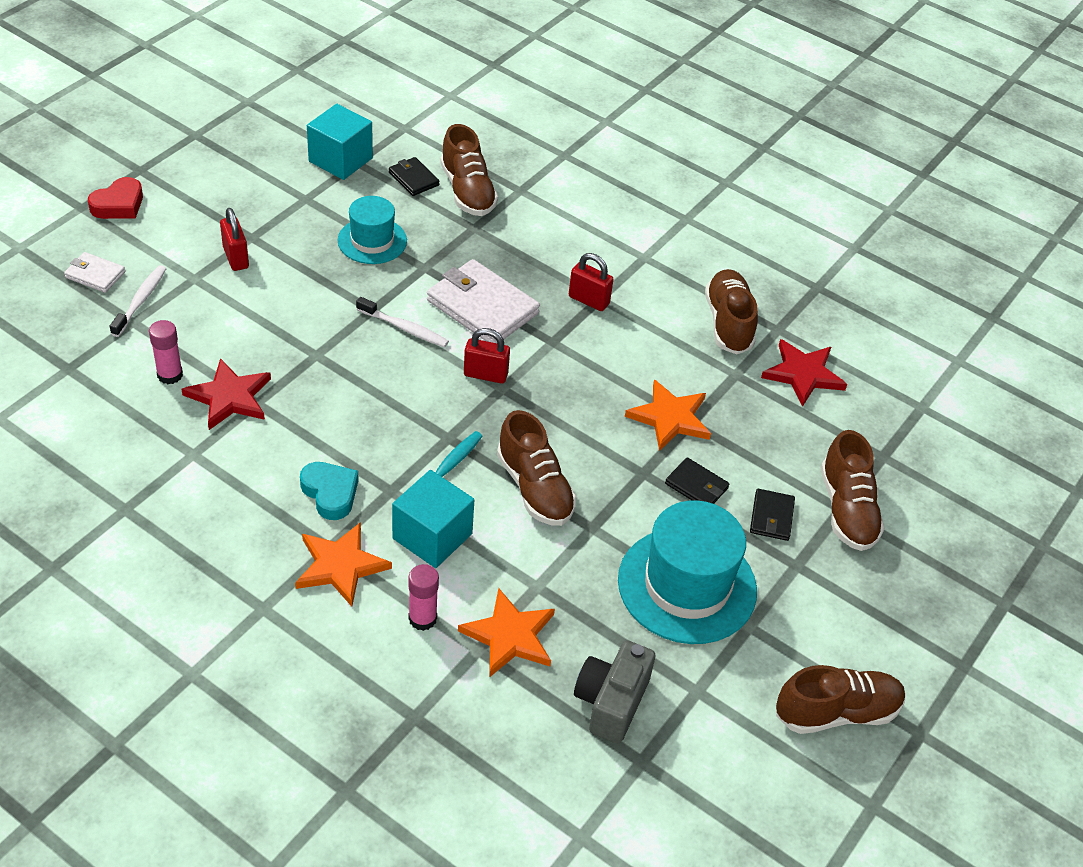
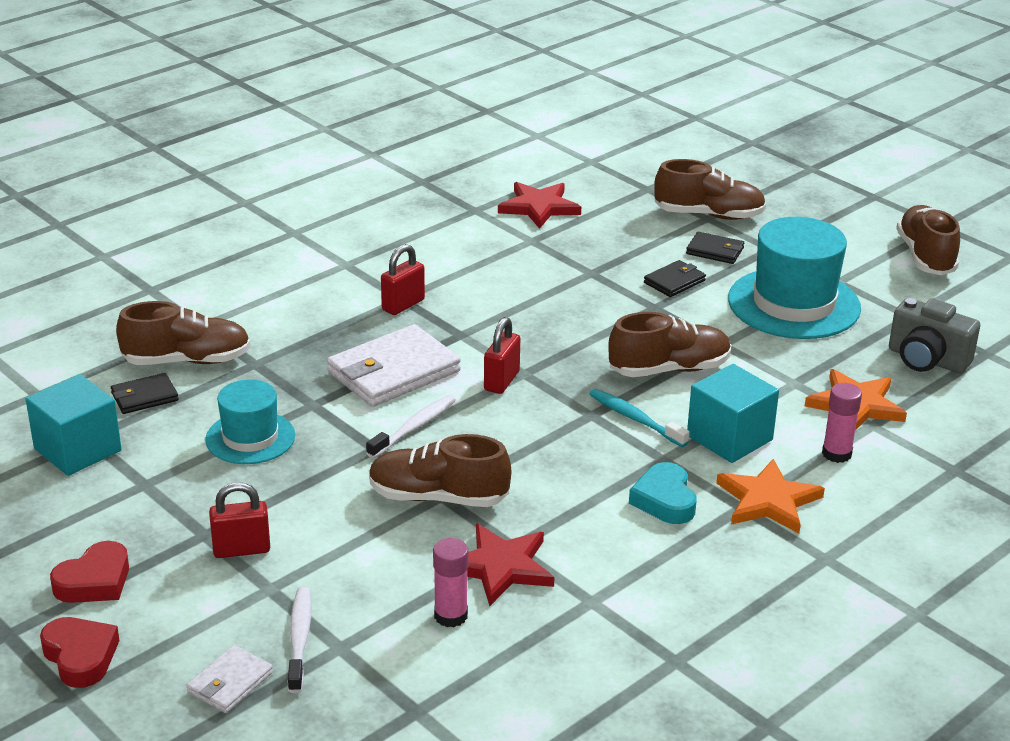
camera: 75 degrees left, 15 degrees down
white toothbrush [110,265,166,337] -> white toothbrush turned 60 degrees clockwise [287,587,311,693]
turquoise heart [300,462,359,520] -> turquoise heart turned 75 degrees counterclockwise [629,462,697,524]
orange star [625,379,711,451] -> none
brown shoe [705,269,758,354] -> brown shoe moved to [369,434,511,507]
none -> red heart [50,541,129,603]

